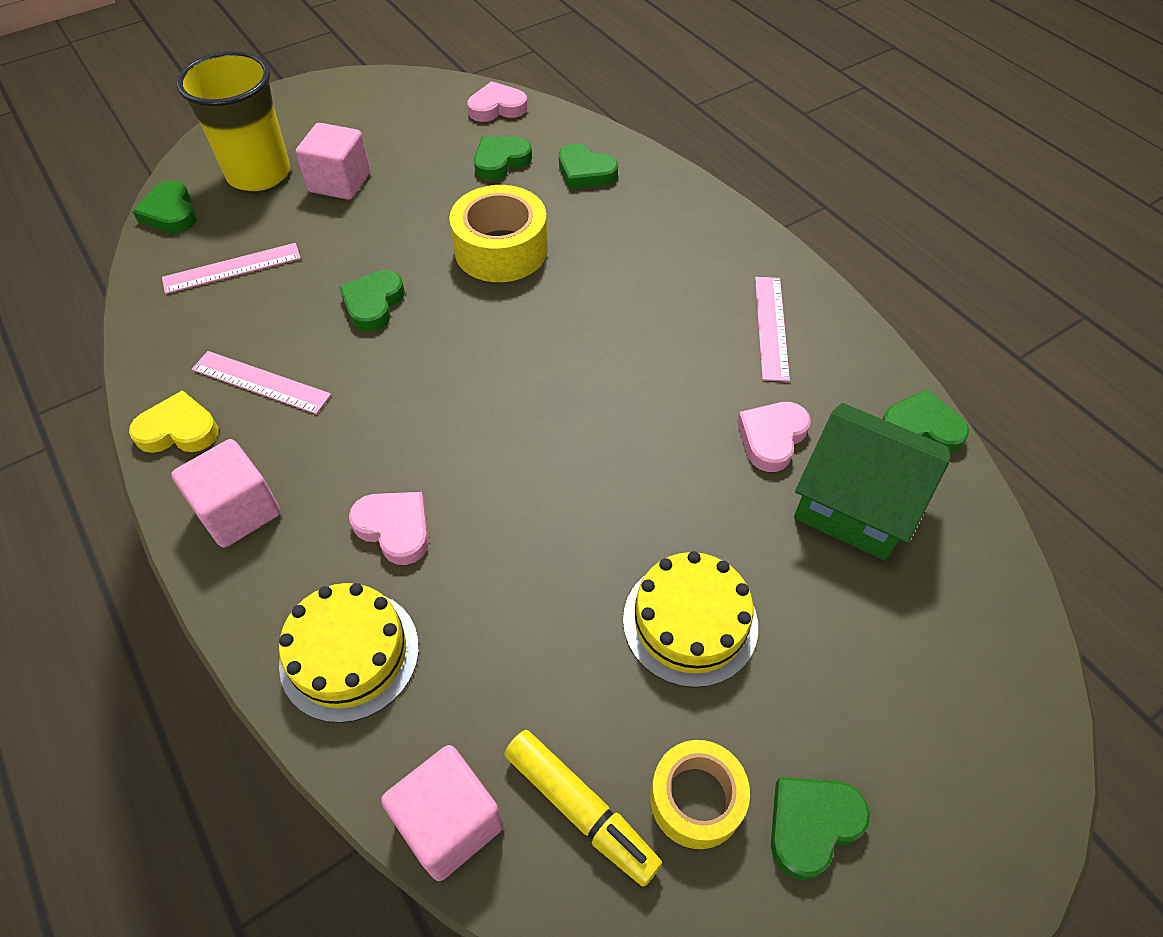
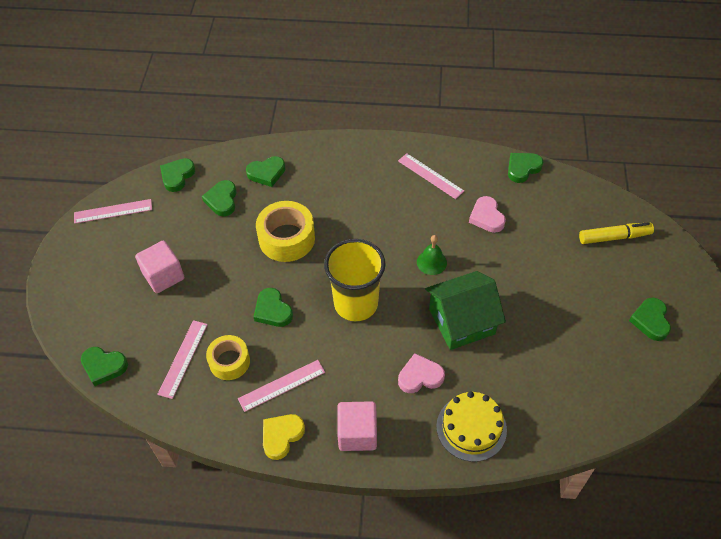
camera: 50 degrees left, 0 degrees up
yellow cup [176,51,290,191] -> yellow cup moved to [324,239,386,321]
pink cube [381,745,504,881] -> none
pink heart [467,81,527,122] -> green heart [160,158,195,192]
yellow marker [504,730,662,887] -> yellow marker moved to [579,222,654,244]
yellow cake [623,551,758,688] -> none
yellow tape [650,740,750,849] -> yellow tape moved to [206,335,250,380]
green house [794,403,950,561] -> green house moved to [425,271,506,350]
none -> pink ruler [74,199,152,224]
none -> green bell [417,235,447,275]

